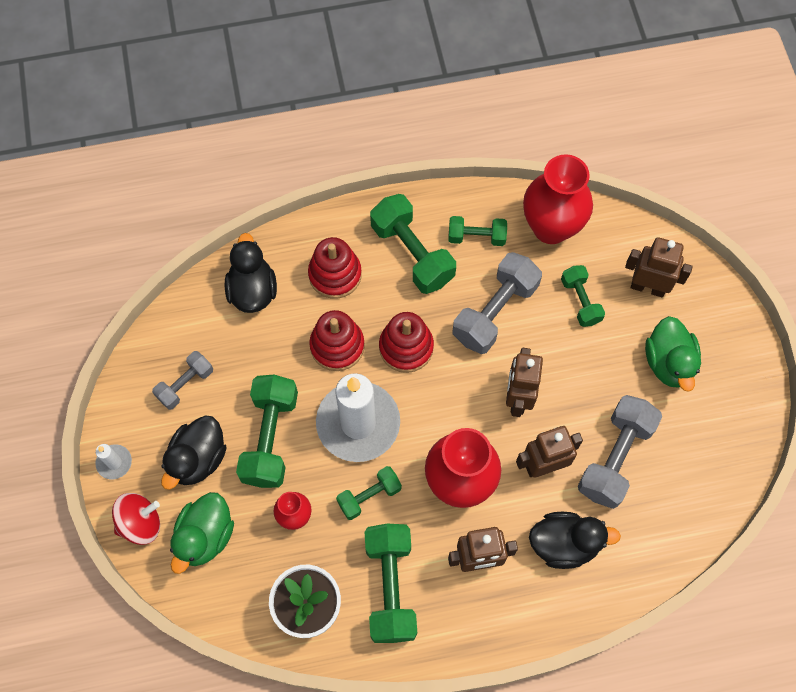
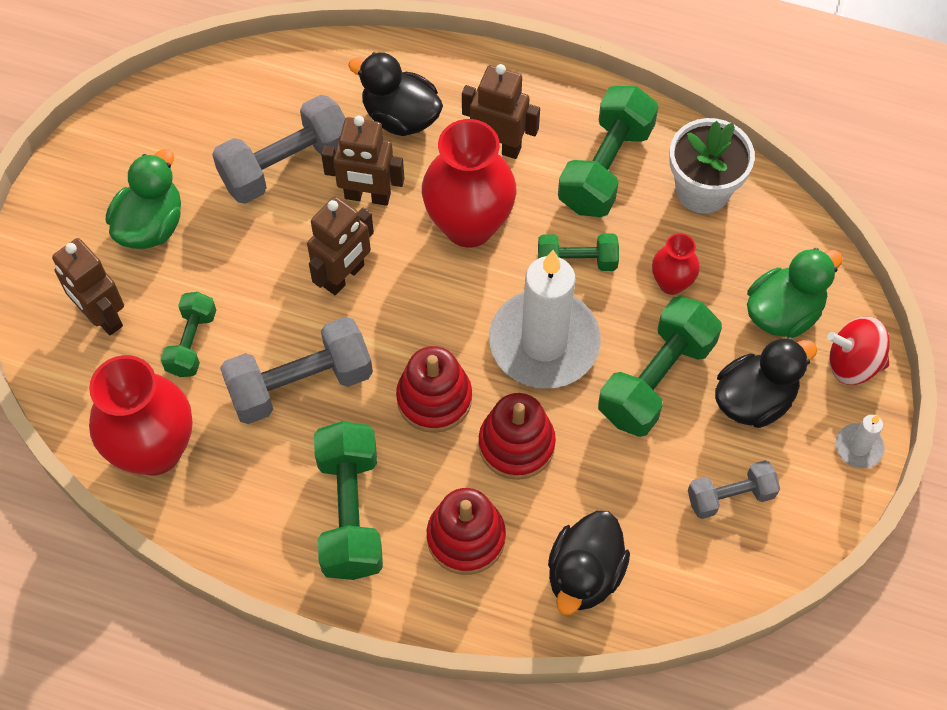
camera: 150 degrees left, 5 degrees down
green dumbbell [448,216,507,246] -> none

